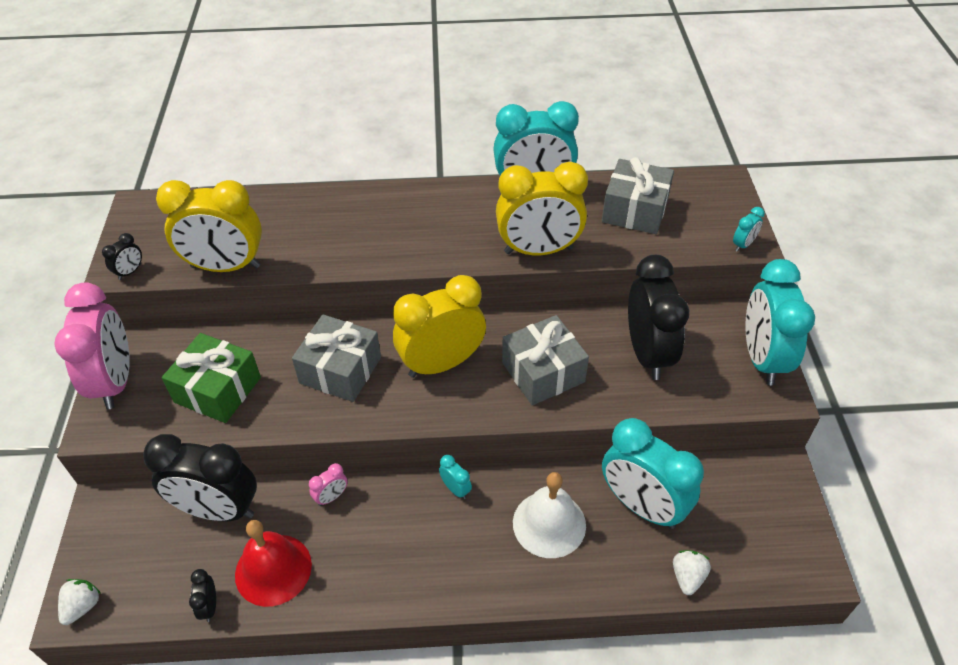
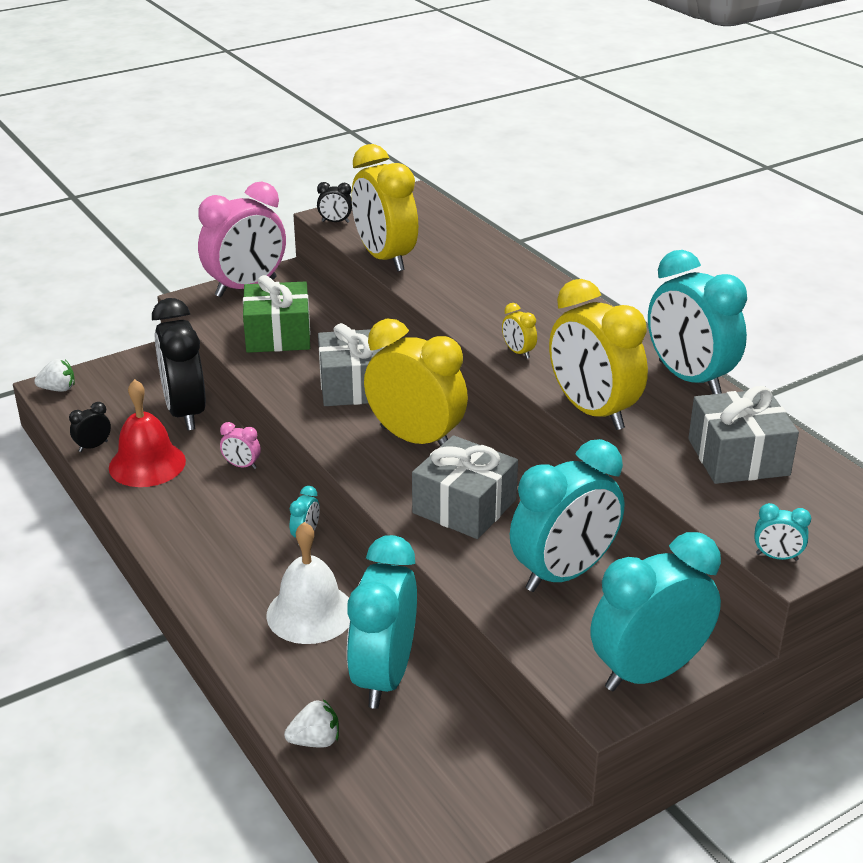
camera: 60 degrees right, 15 degrees down
black clock [628,255,689,380] -> turquoise clock [510,439,624,592]
none -> yellow clock [502,303,537,359]

